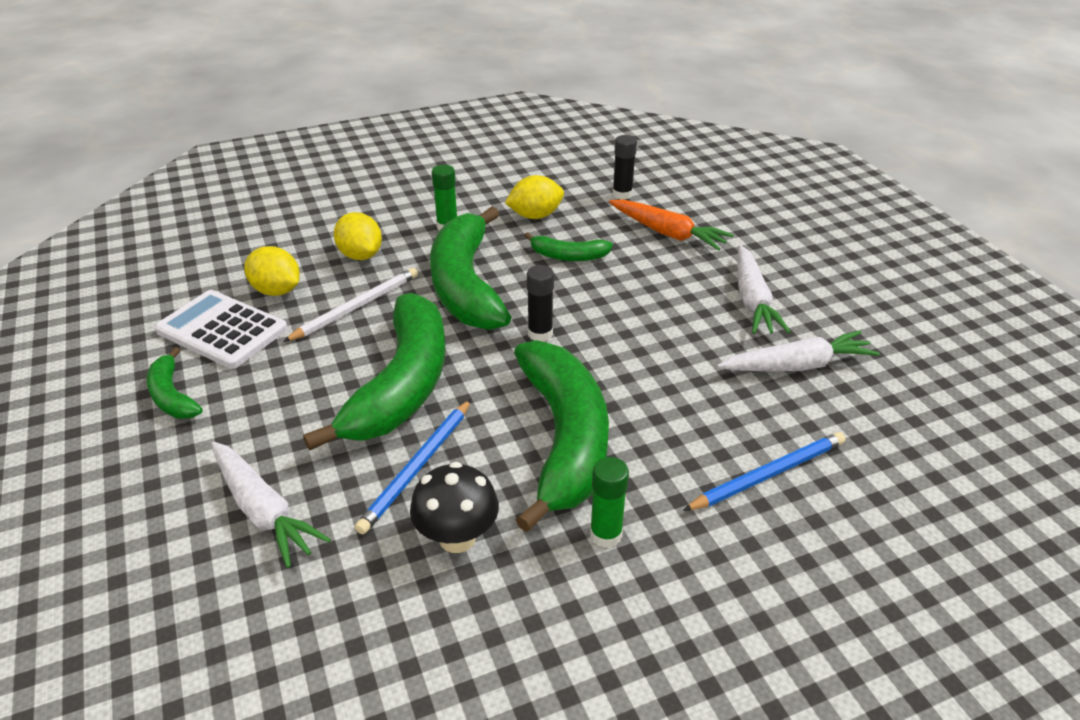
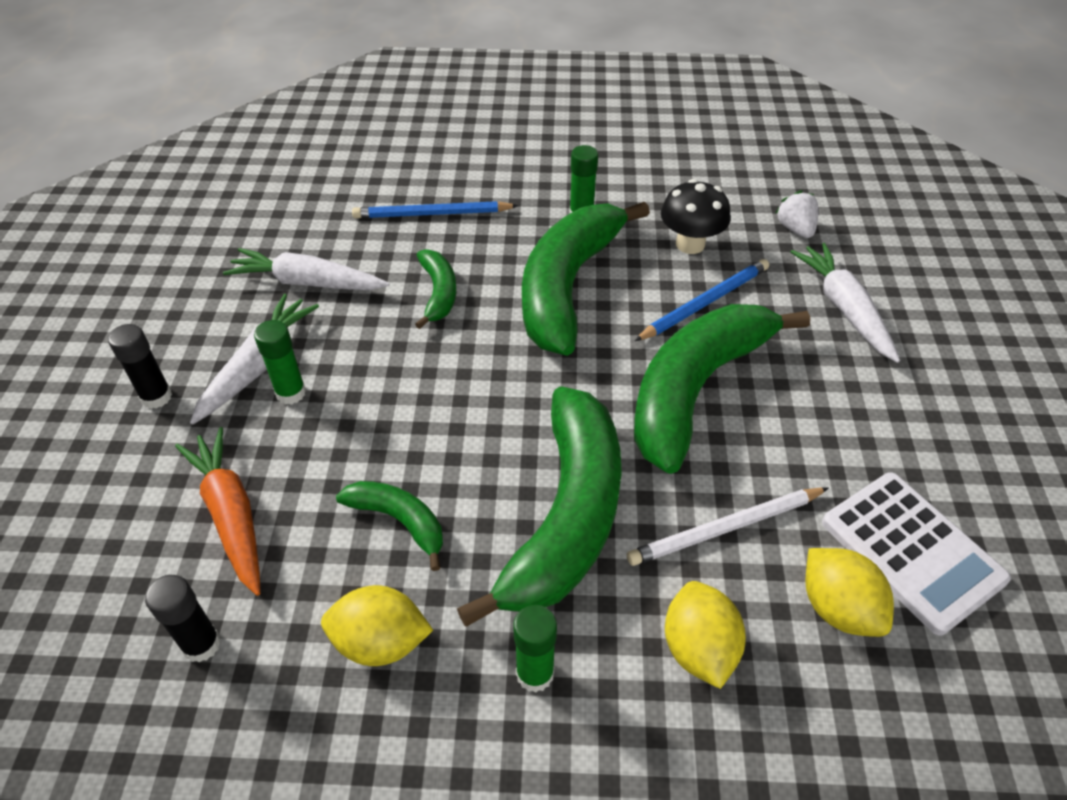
camera: 155 degrees left, 10 degrees up
green banana [147,347,203,419] -> green banana moved to [415,249,456,329]
black glue stick [527,265,554,342] -> black glue stick moved to [108,324,172,409]
none -> green glue stick [254,320,306,404]
none -> white strawberry [775,190,818,238]

